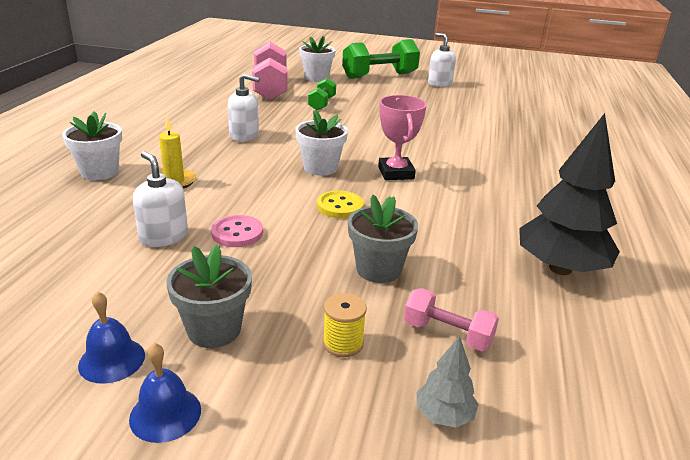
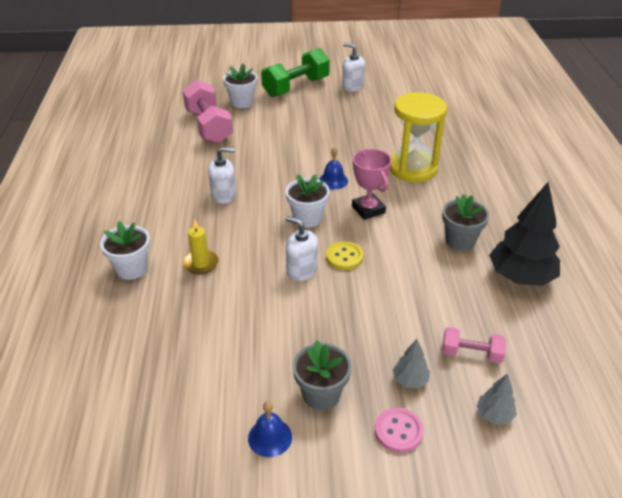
camera: 15 degrees left, 10 degrees up
blue bell [129,343,201,443] -> blue bell moved to [319,147,348,190]
white soap dispenser [133,151,188,247] -> white soap dispenser moved to [285,216,318,281]
pink button [211,215,263,247] -> pink button moved to [375,408,424,453]
green dumbbell [308,78,336,110] -> none
yellow spool [323,293,367,357] -> grey tree [393,339,430,388]
grey flower pot [348,195,418,283] -> grey flower pot moved to [442,194,489,251]
none -> yellow hourglass [390,92,447,182]

